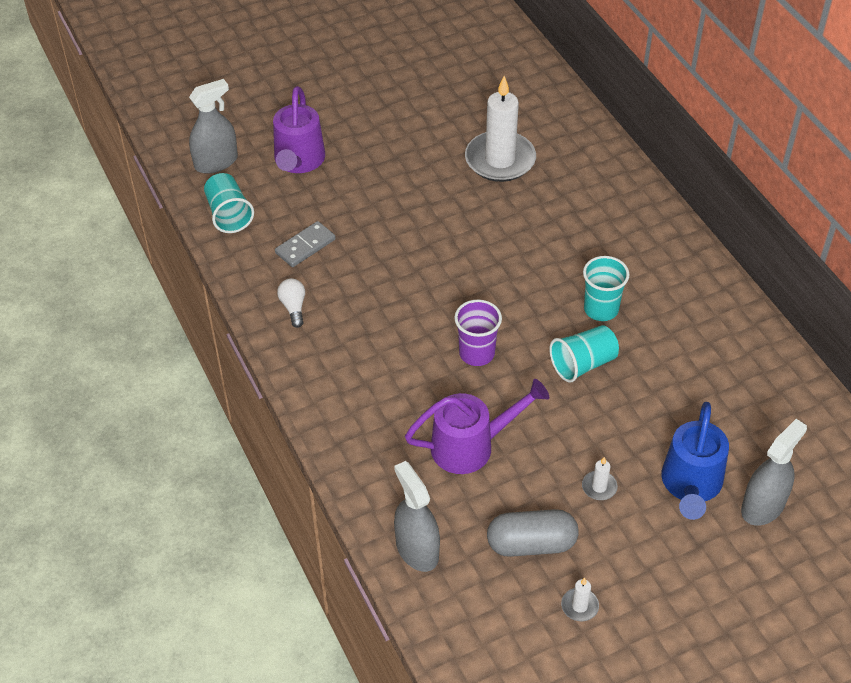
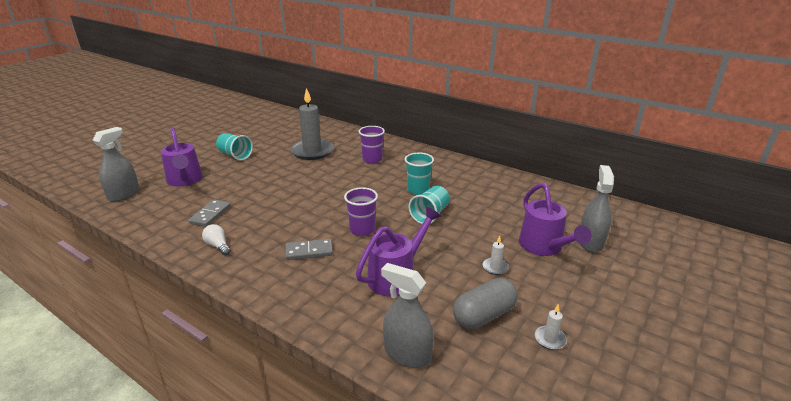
camera: 30 degrees left, 20 degrees down
turquoise cup [204,173,254,233] -> turquoise cup moved to [216,133,253,161]
white candle [465,76,536,182] -> grey candle [290,88,334,160]
blue watering can [661,402,729,520] -> purple watering can [519,183,592,256]
none -> grey domino [285,239,333,260]
none -> purple cup [358,126,385,164]

